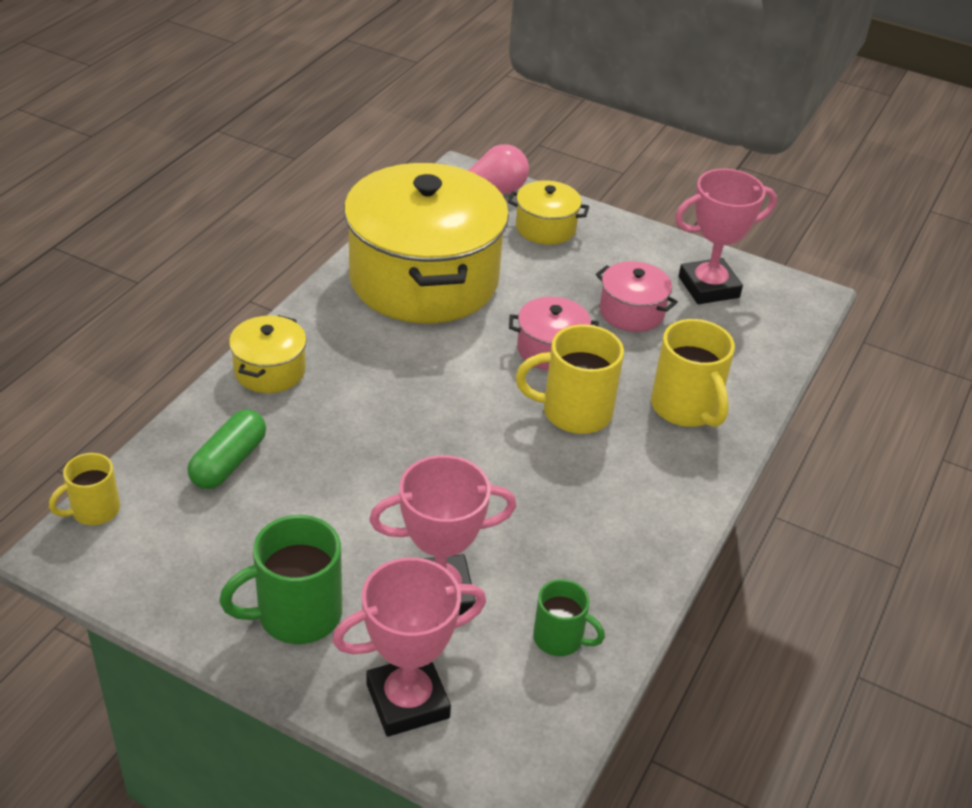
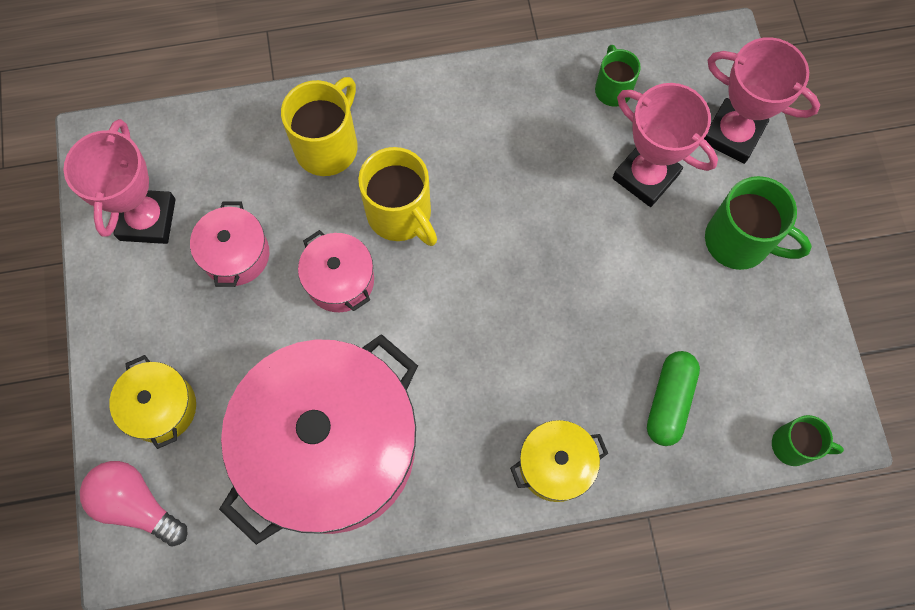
camera: 125 degrees left, 30 degrees up
yellow mug [49,453,120,525] -> green mug [772,415,844,466]
green capsule [187,410,266,489] -> green capsule turned 60 degrees counterclockwise [647,351,700,446]
yellow pot [344,163,509,323] -> pink pot [219,334,418,545]
pink trophy [675,169,777,304] -> pink trophy turned 60 degrees clockwise [63,119,176,244]

